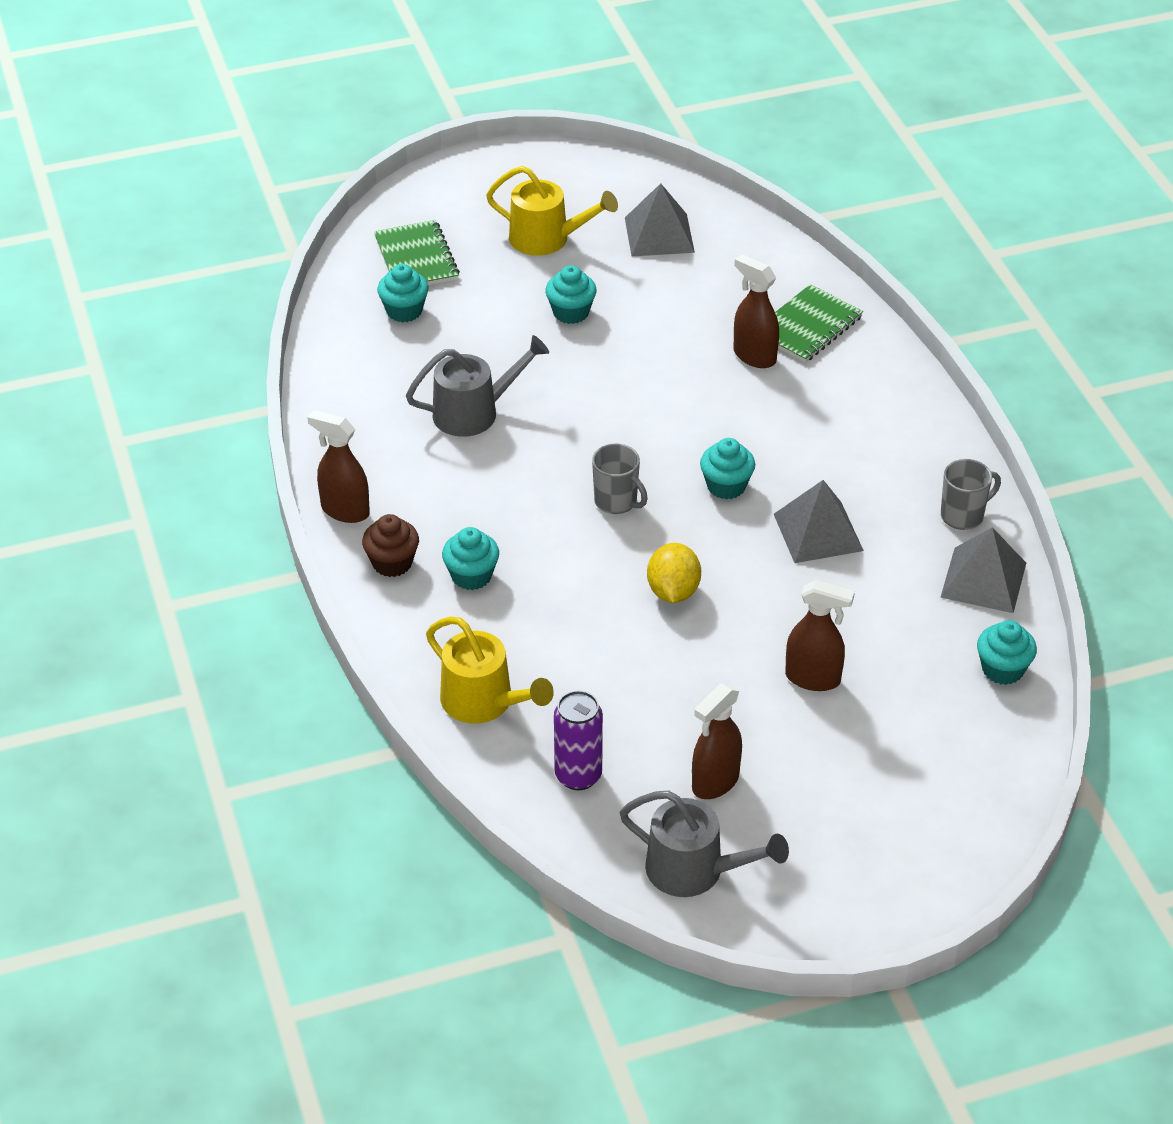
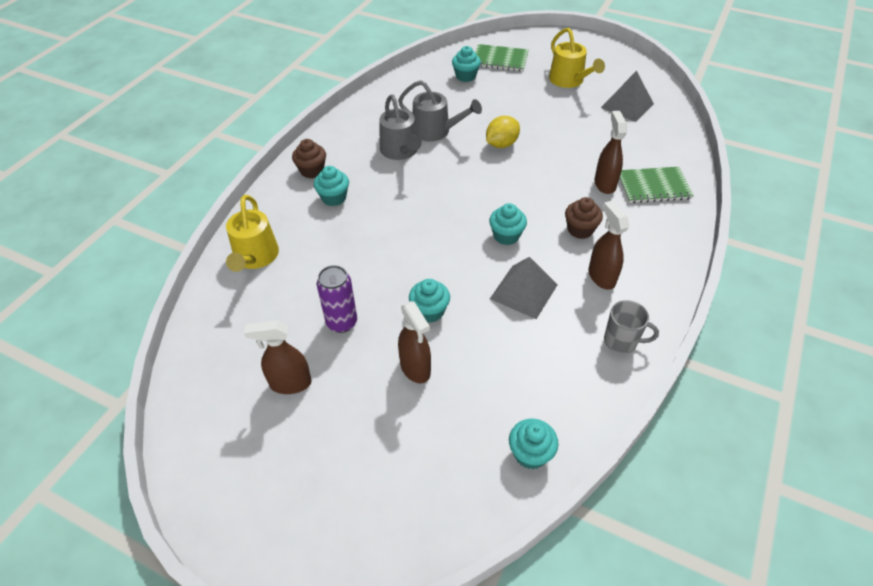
camera: 45 degrees right, 5 degrees up
brown spray bottle [307,410,370,523] -> brown spray bottle moved to [588,201,629,290]
green notebook [374,220,460,285] -> green notebook turned 75 degrees clockwise [475,44,529,72]
turquoise cupcake [545,265,597,324] -> turquoise cupcake moved to [409,279,450,323]
purple can [554,690,603,790] -> purple can moved to [317,265,357,333]
grey mug [592,444,648,514] -> none
grey watering can [620,791,789,897] -> grey watering can moved to [379,95,422,160]
yellow lemon [647,543,701,603] -> yellow lemon moved to [486,116,520,148]
grey pyramid [940,527,1026,613] -> none
none -> brown cupcake [565,197,603,239]

